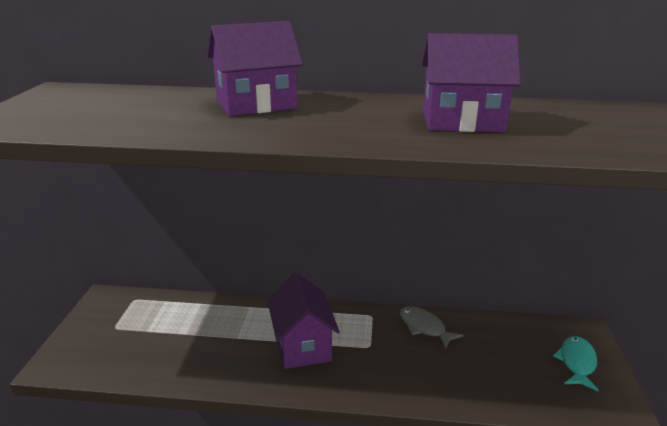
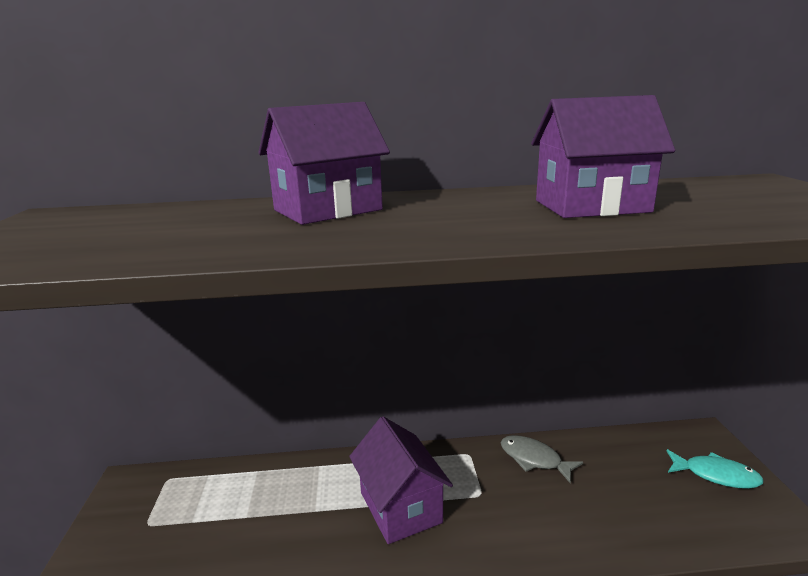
camera: 10 degrees left, 5 degrees down
turquoise fish [553,336,599,391] -> turquoise fish turned 105 degrees clockwise [667,449,764,489]

